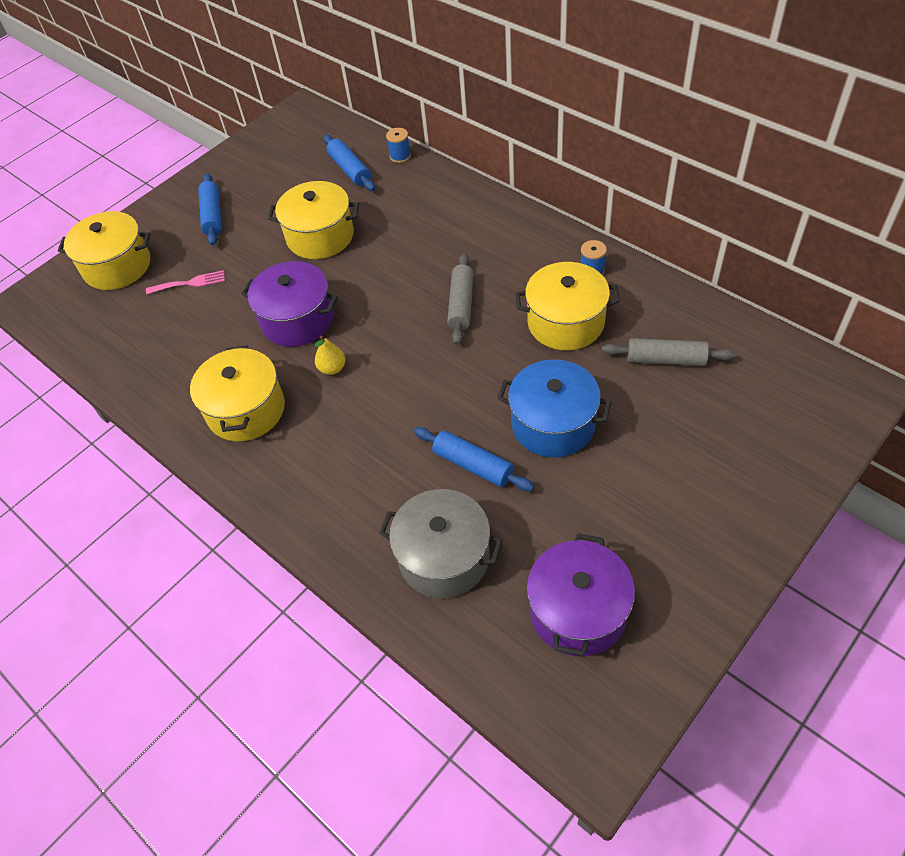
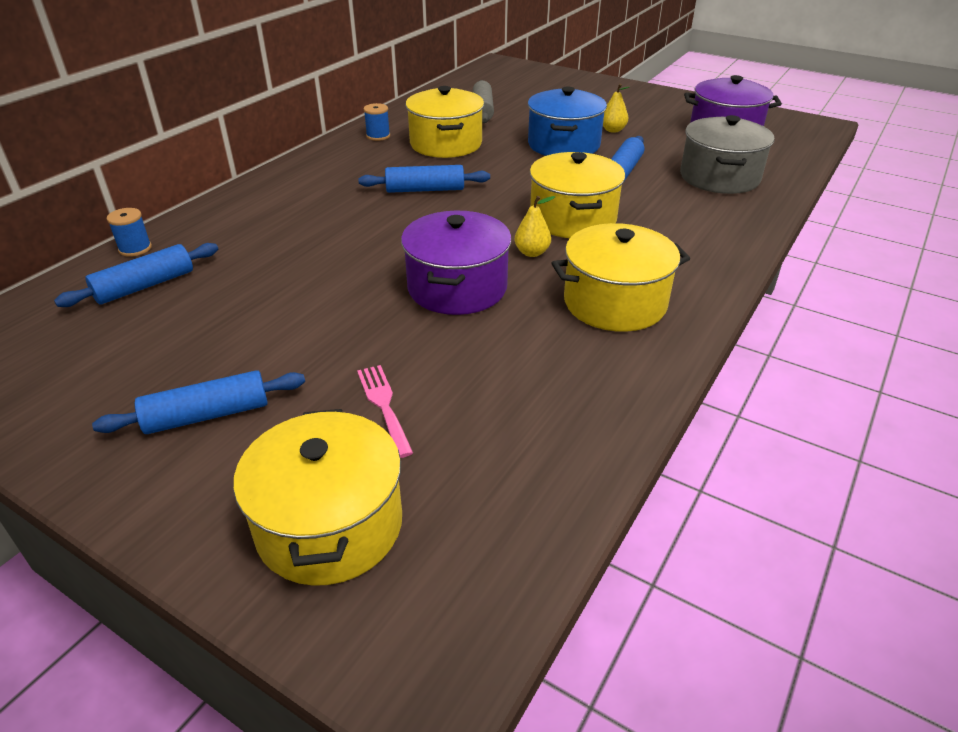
camera: 105 degrees left, 15 degrees down
yellow pot [268,181,359,259] -> yellow pot moved to [530,152,625,238]
grey rolling pin [447,253,474,345] -> blue rolling pin [358,165,490,193]
none -> yellow pear [603,84,629,133]

